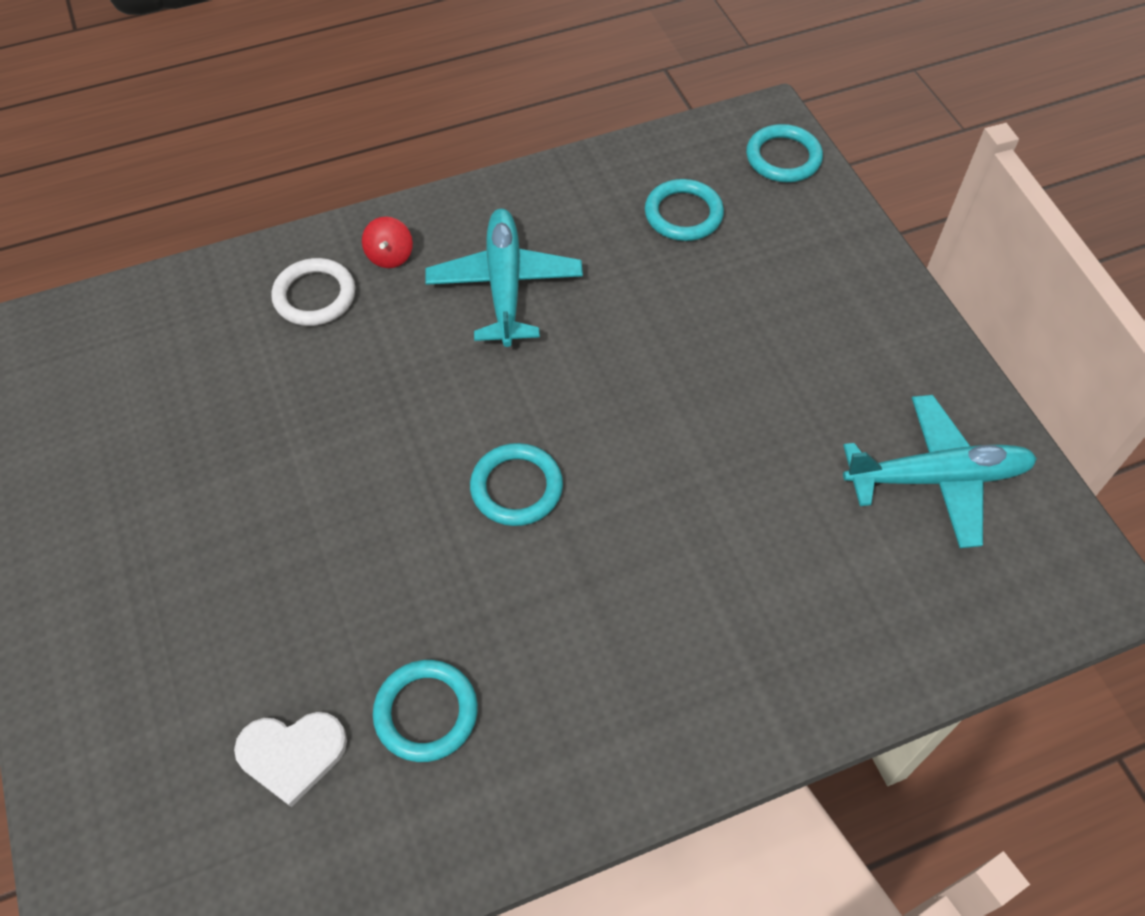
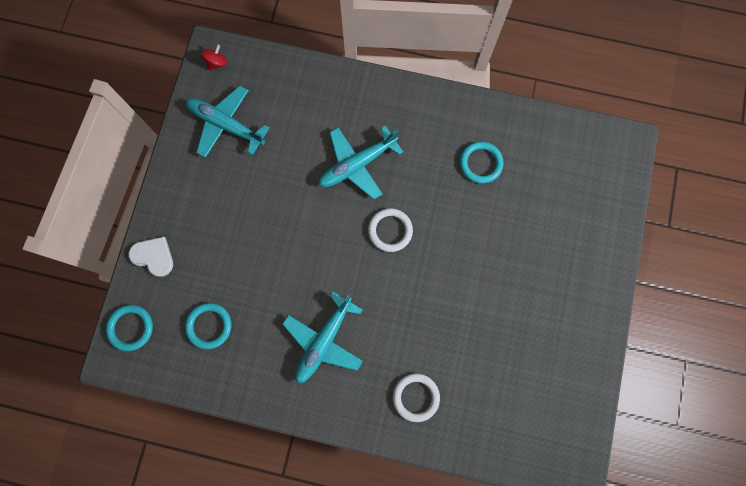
camera: 145 degrees left, 20 degrees up
white heart [234,712,347,807] -> white heart moved to [129,237,173,277]
red spinning top [362,217,413,268] -> red spinning top moved to [201,45,227,71]
turquoise ring [470,443,563,526] -> white ring [368,208,413,252]
none -> turquoise plane [318,126,403,199]

